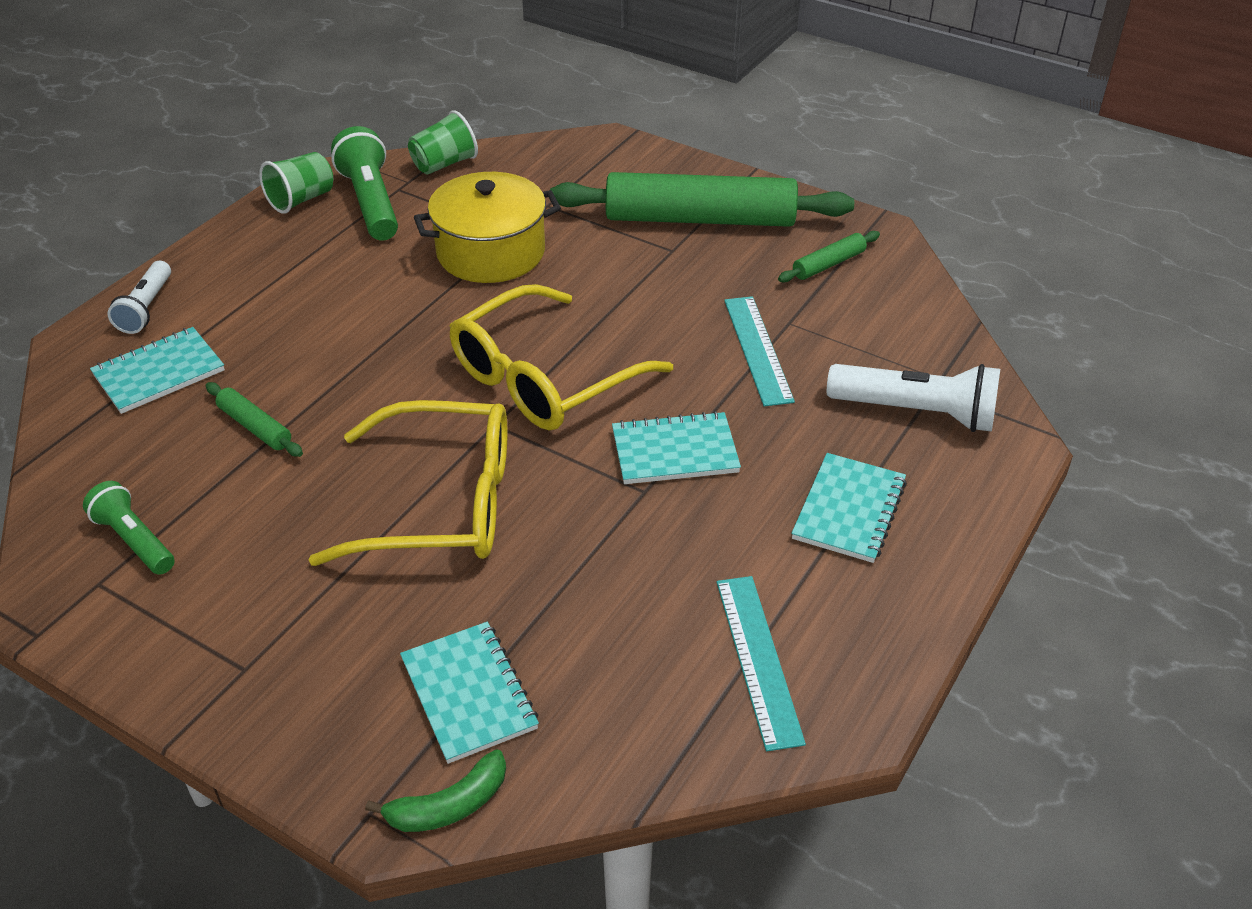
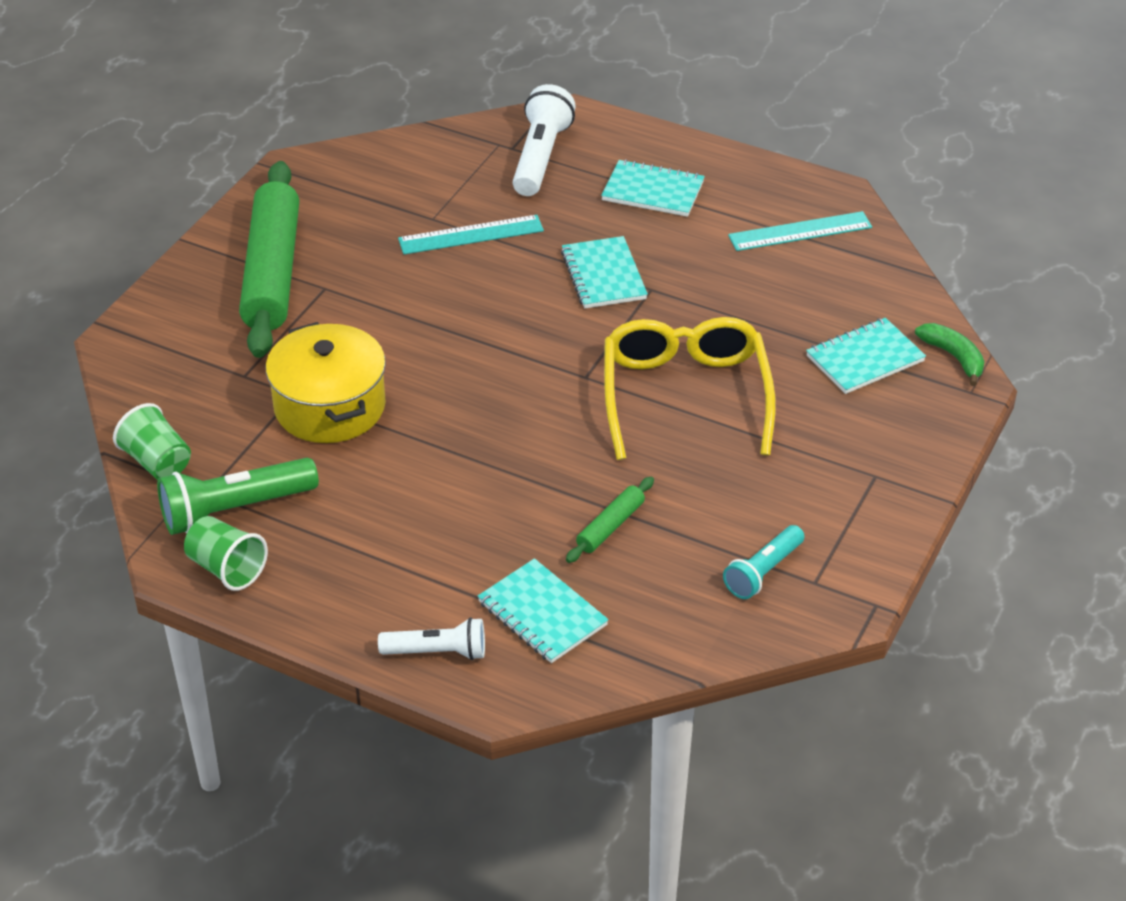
camera: 95 degrees left, 0 degrees up
green flashlight [83,481,175,575] -> turquoise flashlight [723,525,804,599]
yellow glasses [450,284,673,431] -> none
green rolling pin [778,231,880,283] -> none

